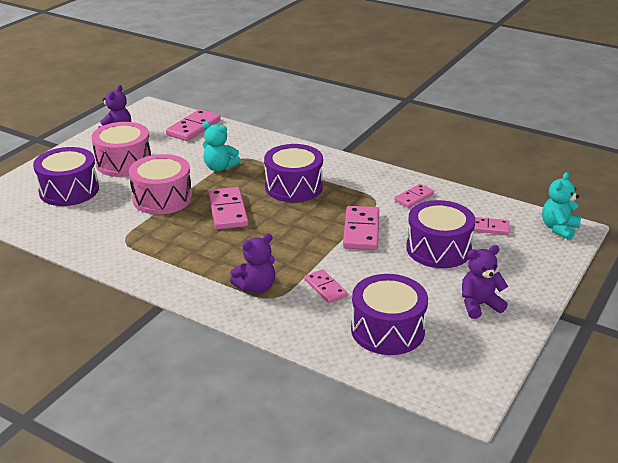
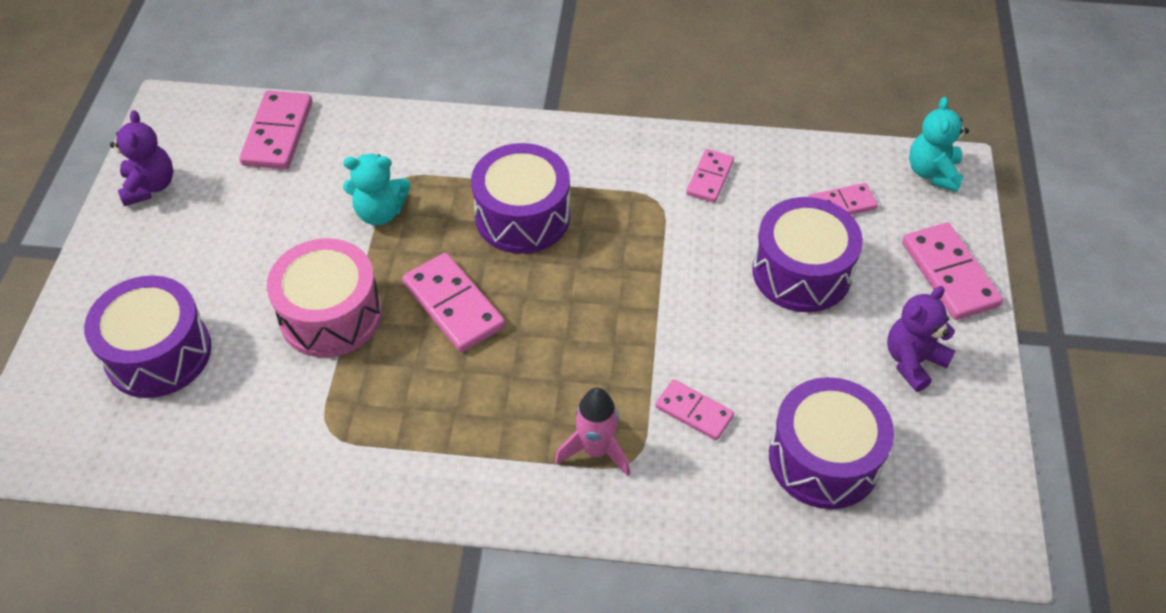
camera: 25 degrees left, 20 degrees up
pink drum [92,122,151,177] -> none
purple teddy bear [230,233,275,294] -> pink rocket [555,388,630,476]
pink domino [343,206,379,250] -> pink domino moved to [902,223,1003,320]

